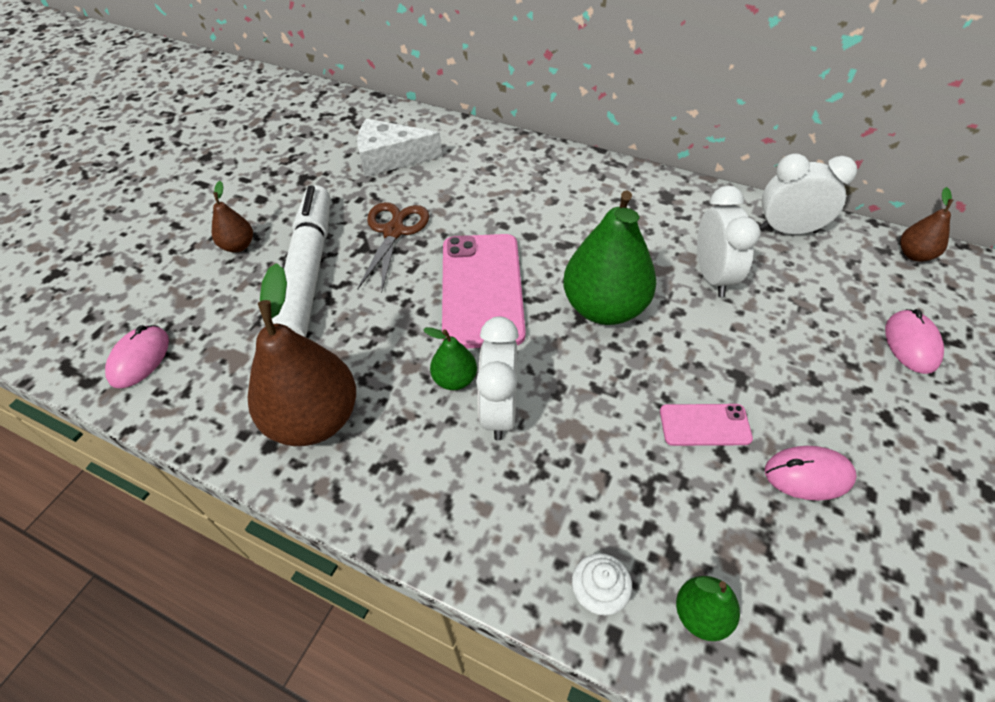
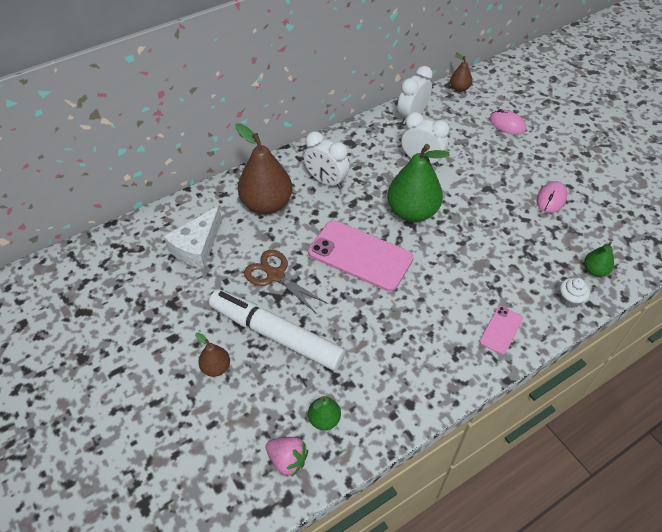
camera: 60 degrees left, 0 degrees up
pink mouse [105,325,169,388] -> pink strawberry [266,437,308,477]
brown pear [248,263,356,446] -> brown pear moved to [235,123,292,214]
green pear [423,327,477,390] -> green pear moved to [308,396,341,430]
white clock [476,317,519,440] -> white clock moved to [304,131,350,189]
pink phone [660,404,753,446] -> pink phone moved to [479,306,523,355]

